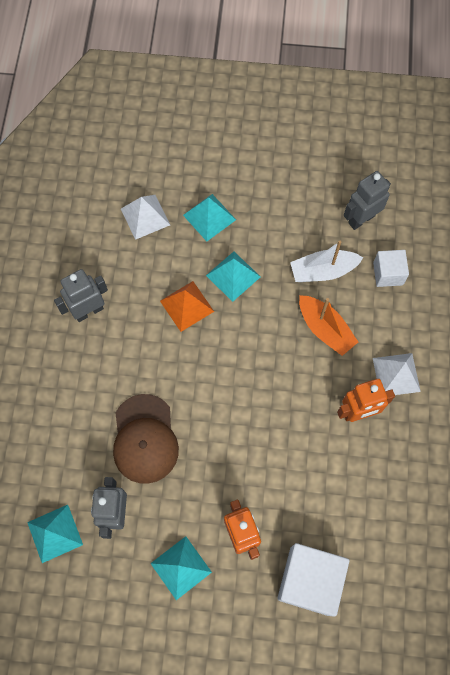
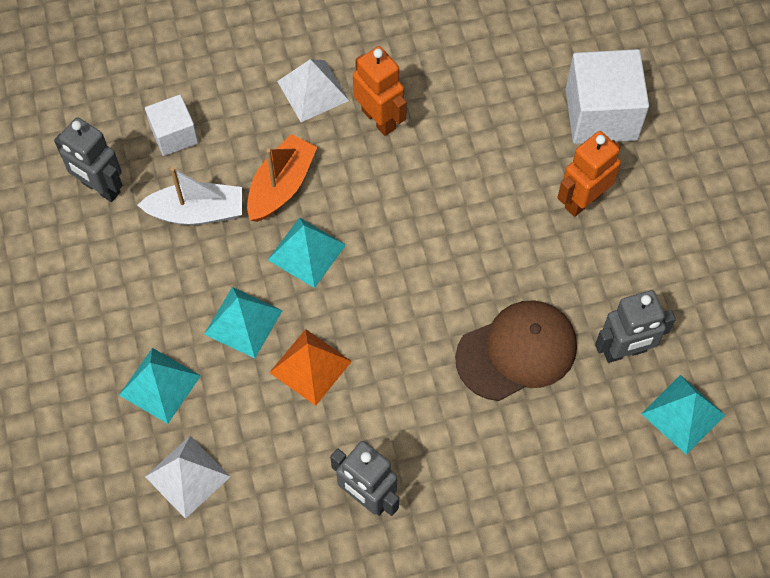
camera: 110 degrees left, 5 degrees down
turquoise pyramid [150,536,212,600] -> turquoise pyramid moved to [268,217,346,288]
white boat [290,241,363,282] -> white boat turned 60 degrees counterclockwise [138,167,242,225]

